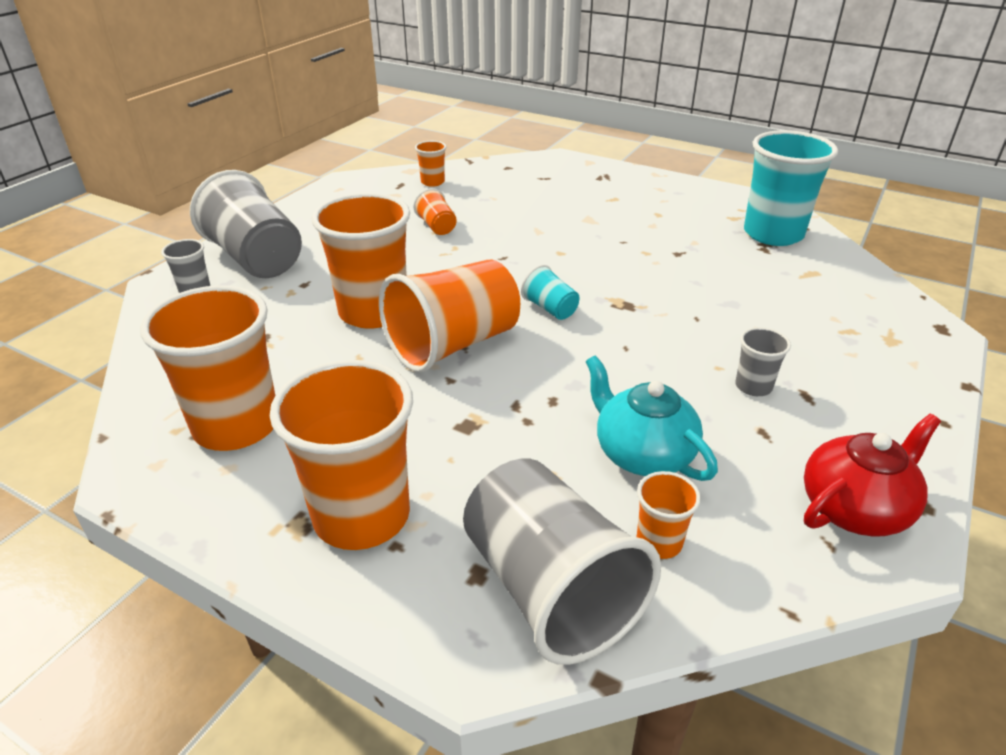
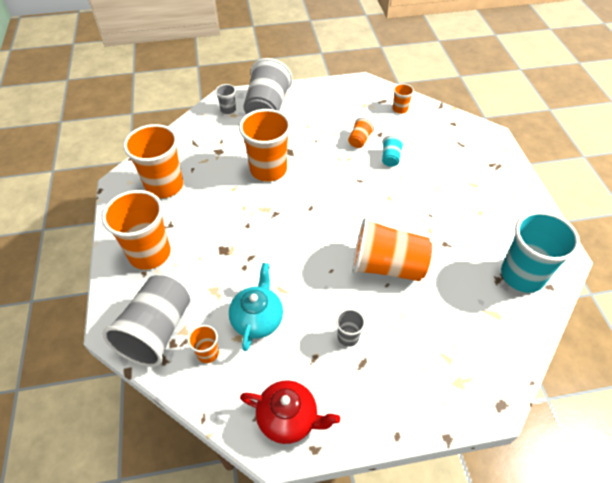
camera: 50 degrees right, 15 degrees up
orange cup [379,259,520,373] -> orange cup moved to [352,218,432,281]
turquoise cup [521,265,580,320] -> turquoise cup moved to [382,135,404,167]

